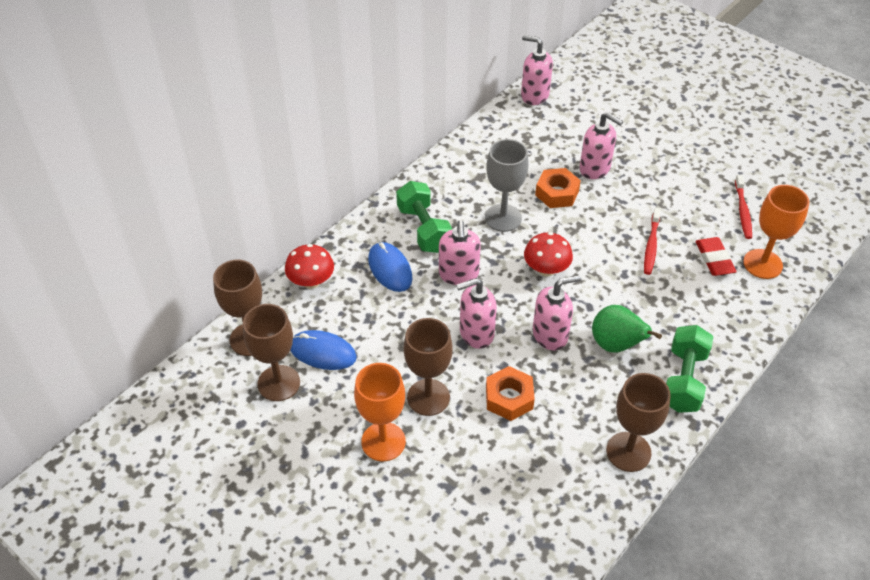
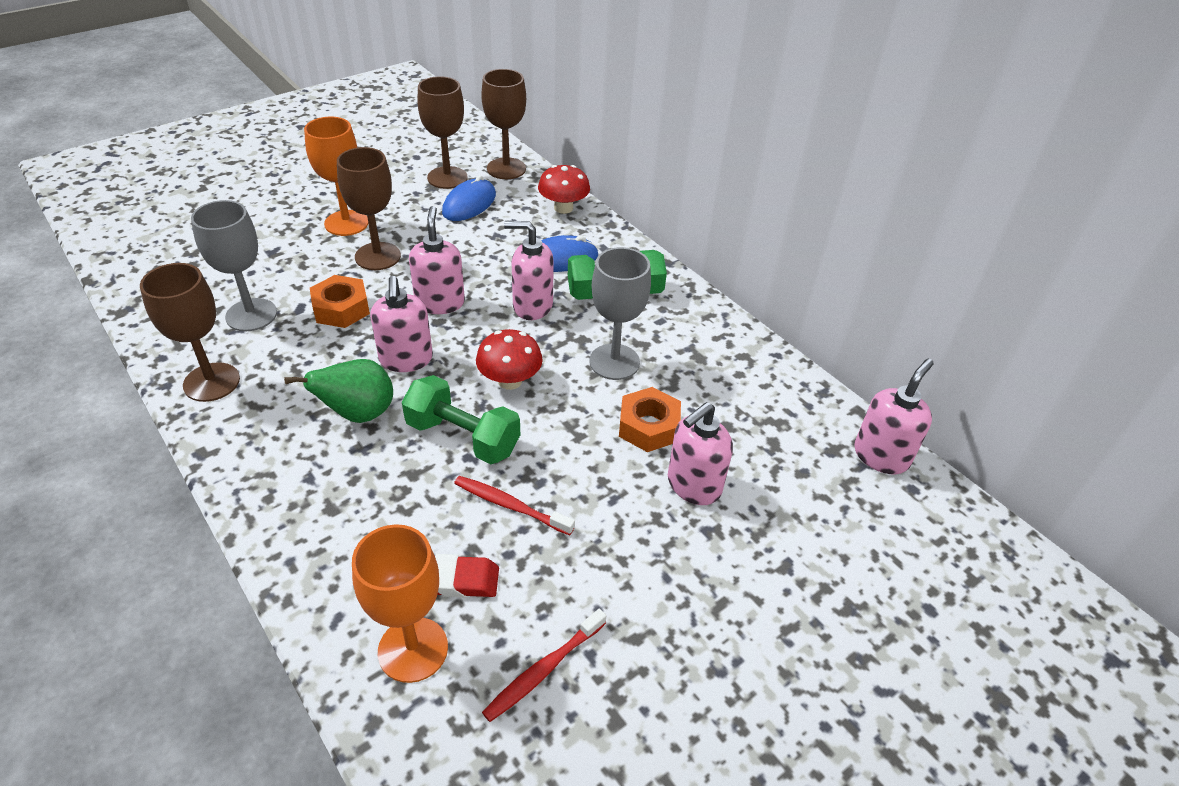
camera: 100 degrees right, 5 degrees down
green dumbbell [666,325,713,413] -> green dumbbell moved to [402,375,520,464]
red toothbrush [735,174,752,239] -> red toothbrush turned 60 degrees counterclockwise [482,609,606,722]
none -> grey goblet [191,200,277,332]

